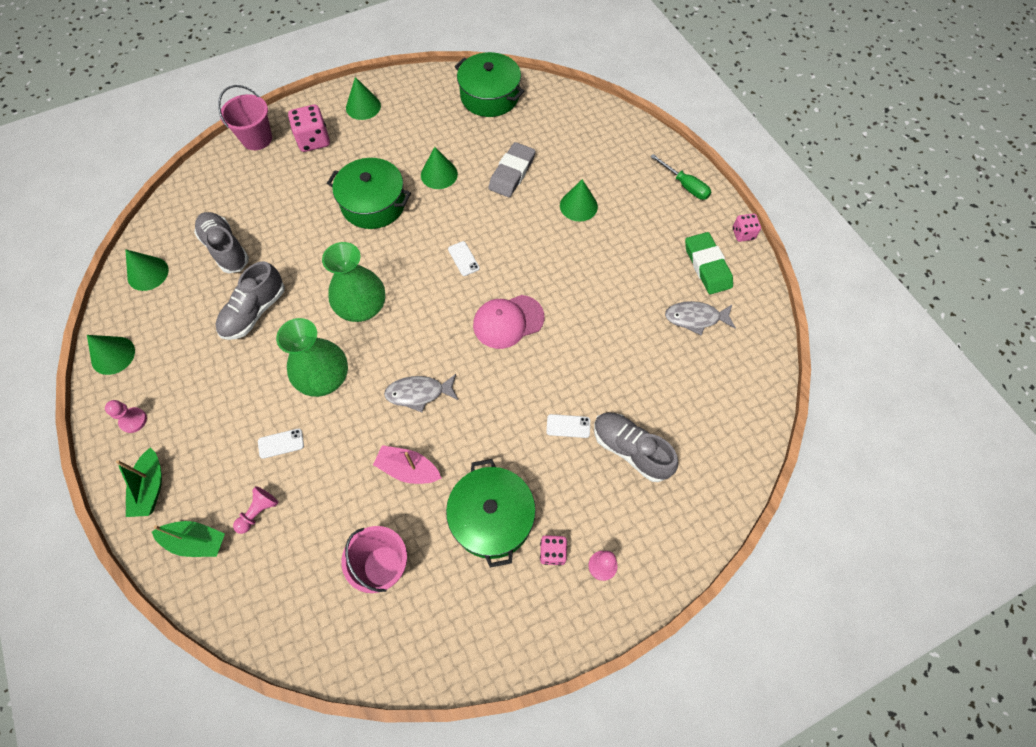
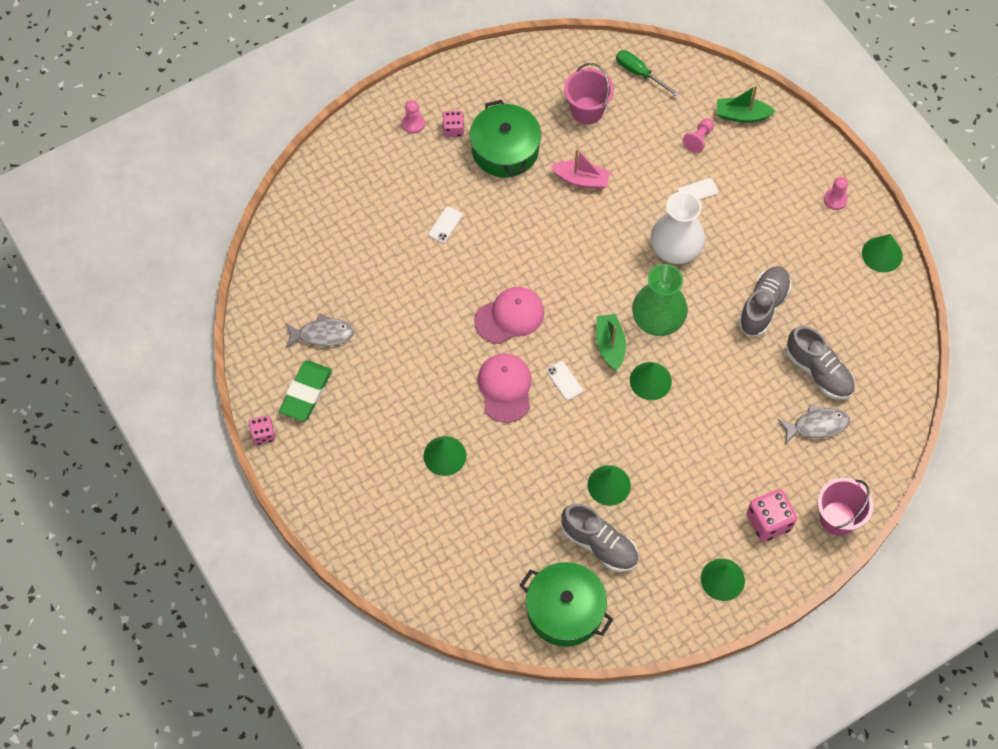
camera: 175 degrees right, 0 degrees up
green boat [116,447,162,517] -> green boat moved to [596,314,626,371]
green cone [125,249,169,291] -> green cone moved to [630,362,672,400]
green vase [276,318,348,397] -> white vase [651,191,705,264]
green pot [327,158,411,229] -> none
grey fish [384,374,458,412] -> grey fish moved to [778,404,850,444]
grey eraser [488,142,535,197] -> none
white phone [546,414,590,438] -> white phone turned 60 degrees counterclockwise [428,206,463,243]
grey shoe [594,412,678,482] -> grey shoe moved to [561,504,639,572]
green screwdriver [650,154,711,200] -> green screwdriver moved to [616,50,679,97]
green eraser [685,232,733,294] -> green eraser turned 45 degrees clockwise [279,361,332,421]
none -> pink cap [478,353,531,423]

